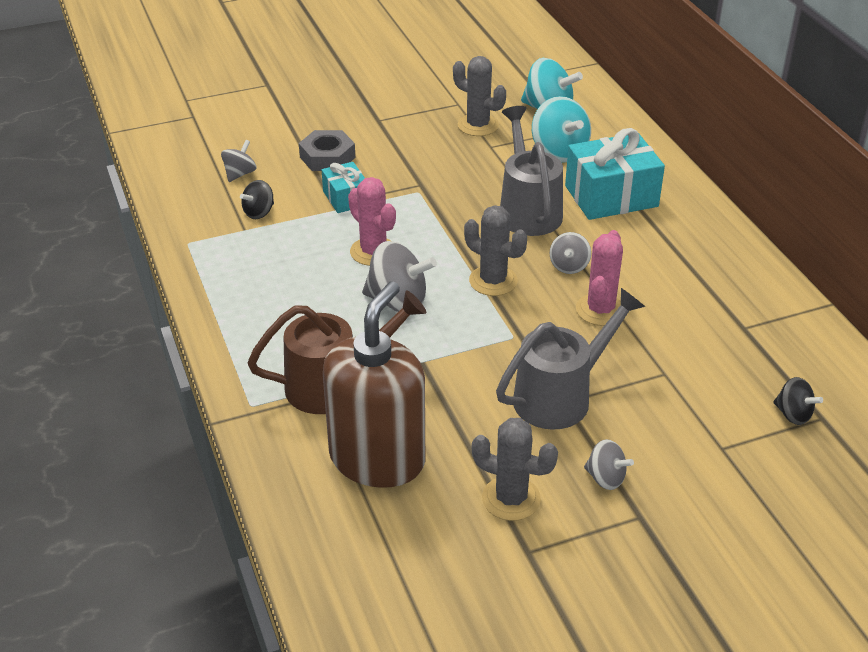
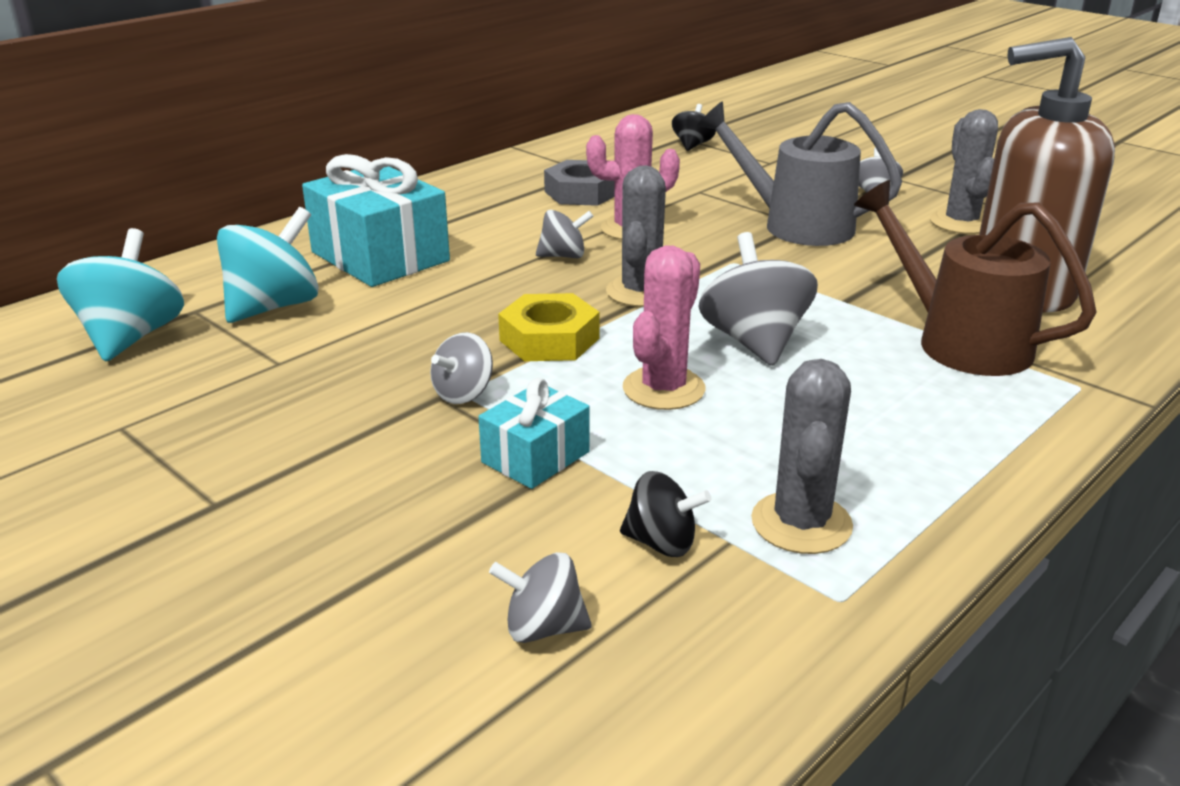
camera: 115 degrees left, 10 degrees down
grey nut [299,130,355,171] -> grey nut moved to [544,160,615,206]
grey cactus [453,56,506,136] -> grey cactus moved to [751,359,853,554]
grey watering can [500,106,563,236] -> none
none -> grey spinning top [430,332,493,404]
none -> yellow nut [498,293,600,361]

